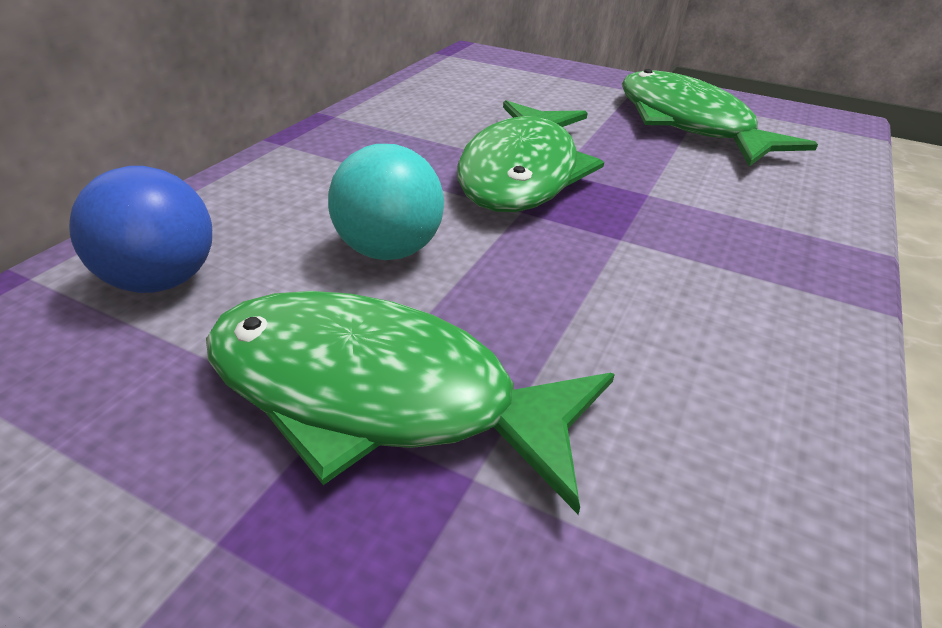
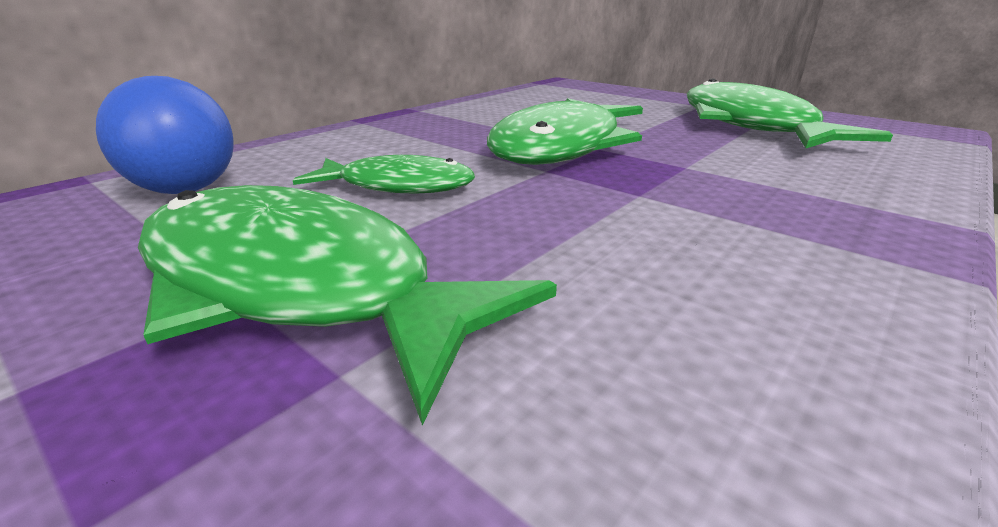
camera: 15 degrees right, 10 degrees down
turquoise ball [328,144,444,260] -> green fish [293,155,475,194]

